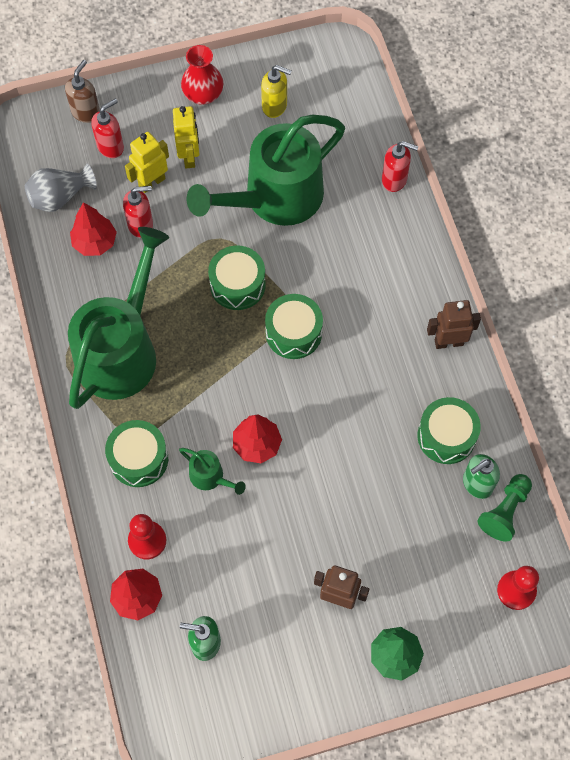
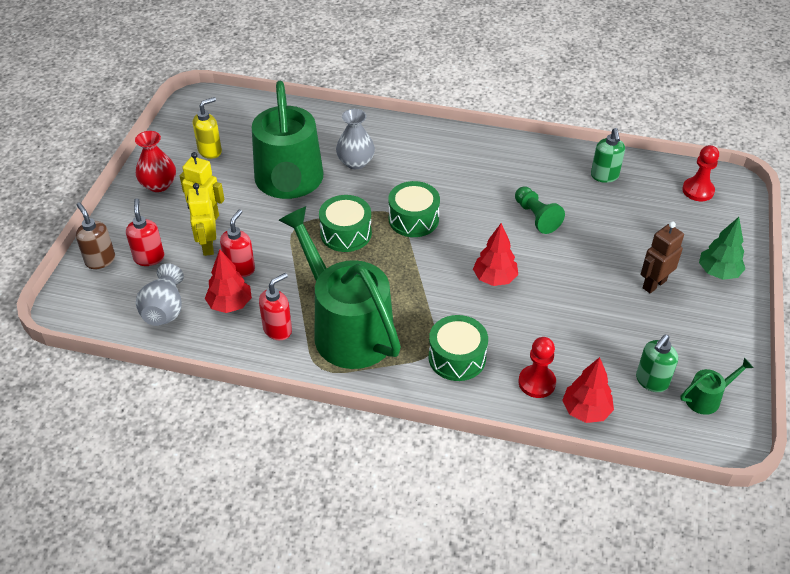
camera: 60 degrees left, 20 degrees down
green watering can [179,448,246,495] -> green watering can moved to [680,358,754,415]
red soap dispenser [382,141,418,192] -> red soap dispenser moved to [259,273,292,340]
green drum [418,397,481,464] -> none
brown robot [427,300,481,349] -> none
green pawn [478,474,532,542] -> green pawn moved to [515,186,565,234]
none -> grey vase [336,109,375,169]

